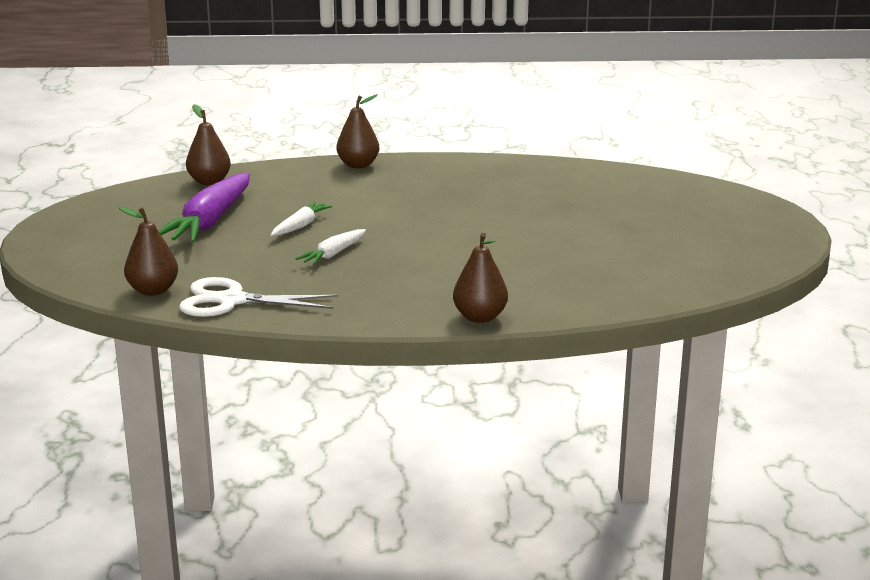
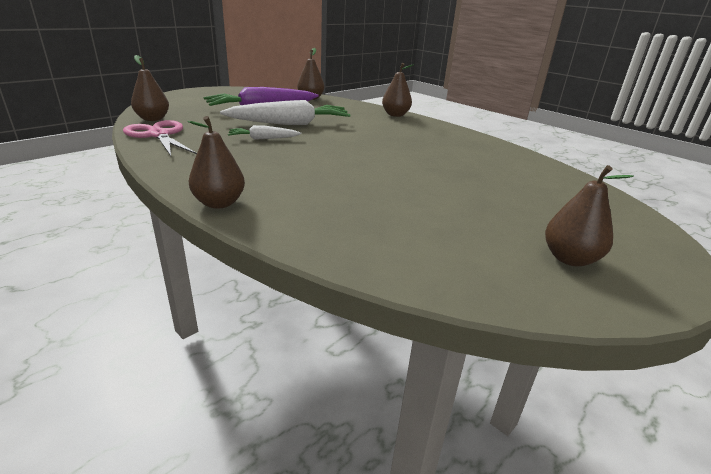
camera: 45 degrees right, 5 degrees up
white scissors [179,277,338,317] -> pink scissors [123,120,197,156]
white carrot [271,202,333,236] -> white carrot [220,100,351,125], size x1.96
none -> brown pear [545,165,634,267]

